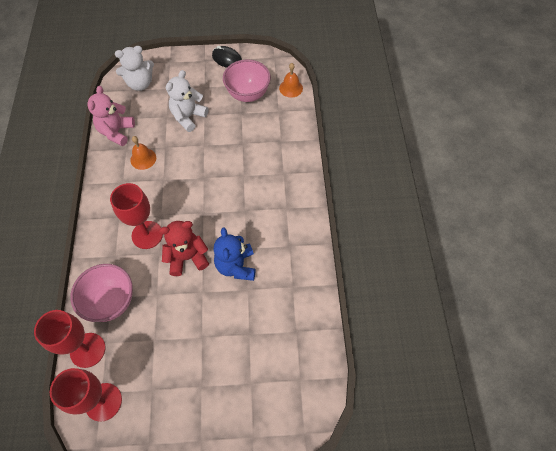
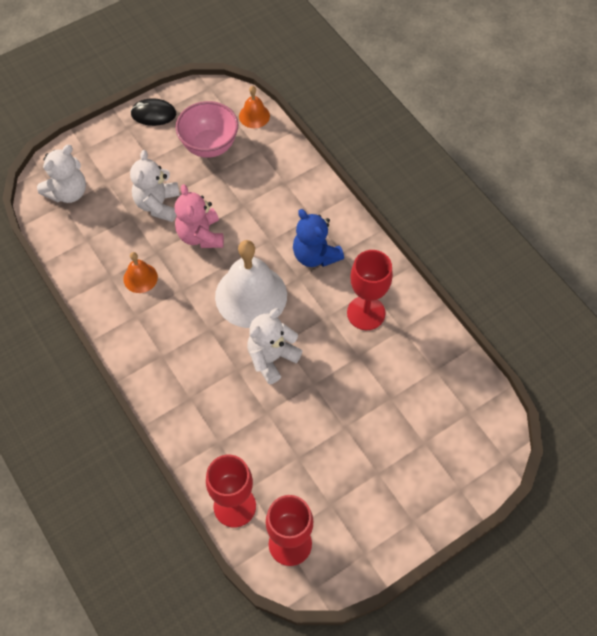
camera: 30 degrees left, 0 degrees up
pink bowl [70,264,133,322] -> none
pink teddy bear [87,86,135,146] -> pink teddy bear moved to [175,184,224,248]
red goblet [110,183,163,249] -> red goblet moved to [347,250,393,330]
red teddy bear [159,221,209,276] -> white teddy bear [247,308,303,385]
blue teddy bear [214,227,256,281] -> blue teddy bear moved to [293,209,344,267]
none -> white bell [215,240,287,328]

